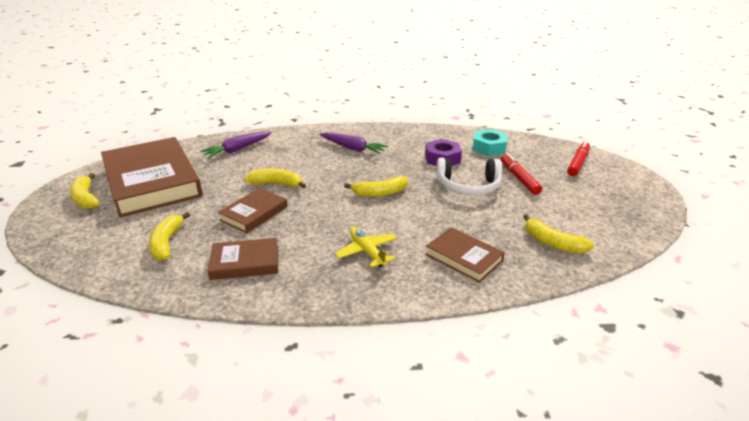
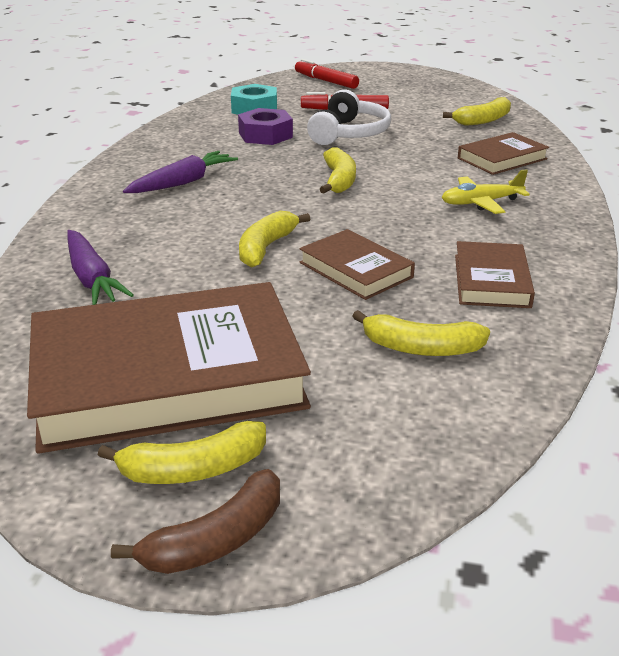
camera: 75 degrees left, 0 degrees up
none -> brown banana [111,469,280,574]

